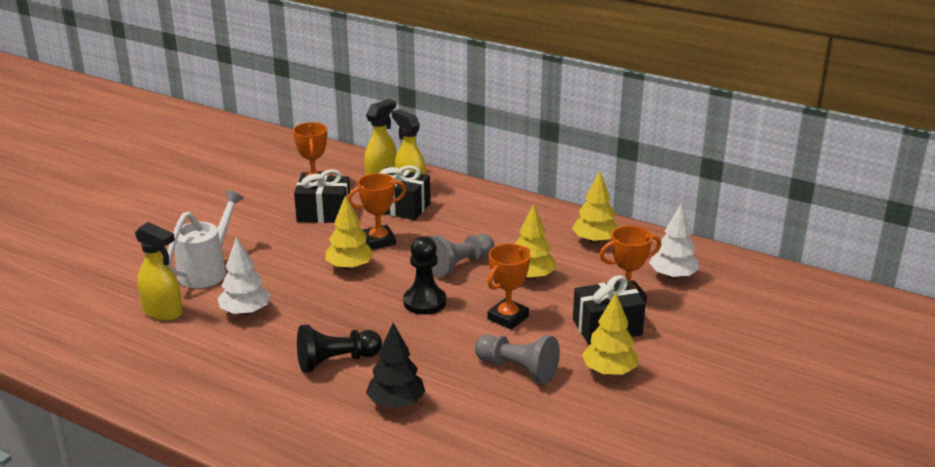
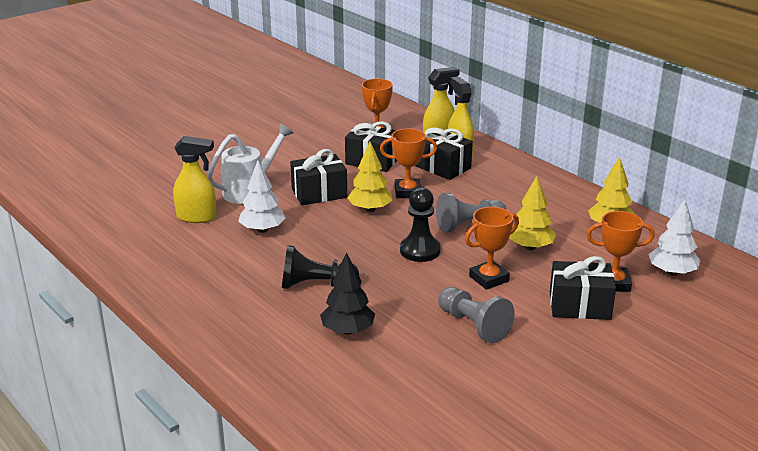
camera: 20 degrees right, 0 degrees up
yellow spray bottle [135,222,183,321] -> yellow spray bottle turned 45 degrees counterclockwise [173,136,217,223]
yellow tree [582,293,639,376] -> none
none -> black gift [290,149,347,205]

